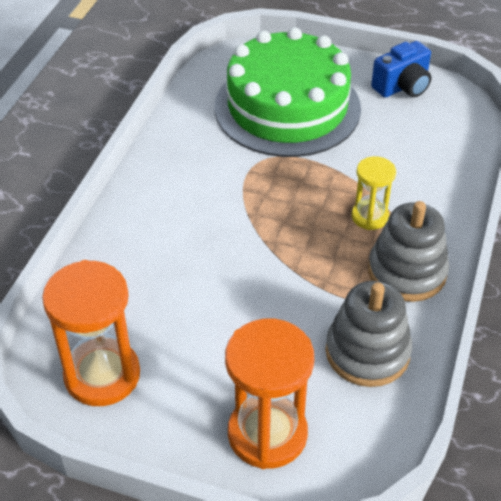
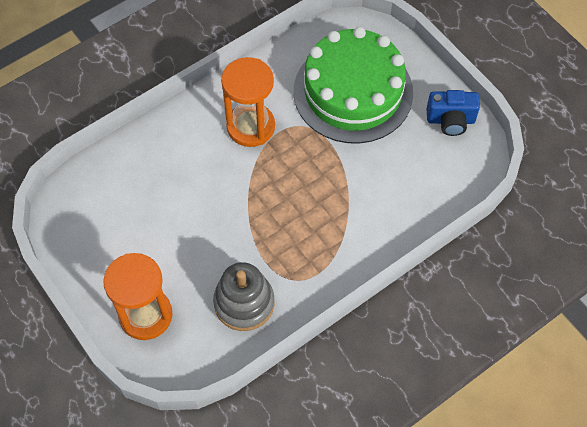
camera: 35 degrees right, 15 degrees up
orange hourglass [42,260,140,406] -> orange hourglass moved to [221,57,275,147]
yellow hourglass [352,156,396,230] -> none
grey stacking toy [368,201,449,302] -> none

